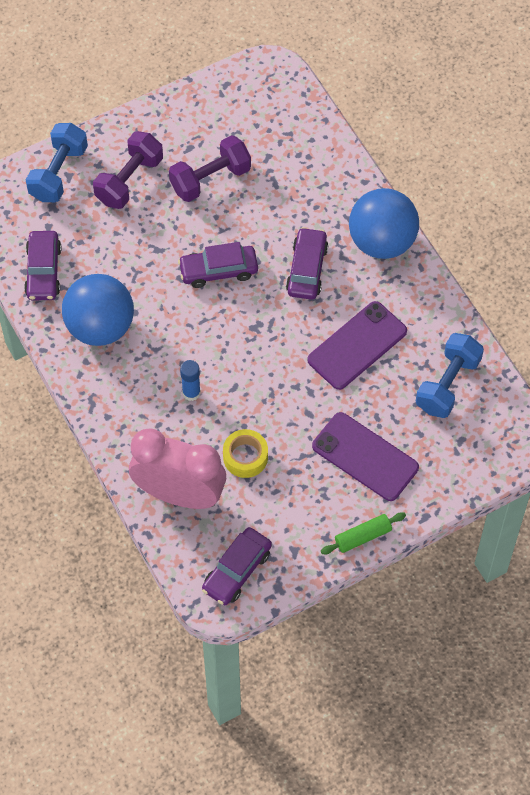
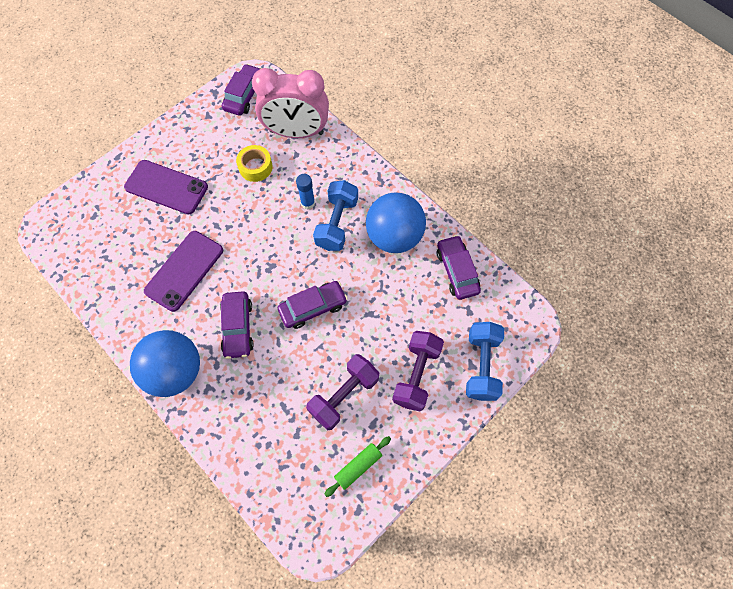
camera: 165 degrees right, 5 degrees up
green rolling pin [321,512,406,554] -> green rolling pin moved to [324,436,391,497]
blue dumbbell [416,333,484,418] -> blue dumbbell moved to [313,180,358,251]

